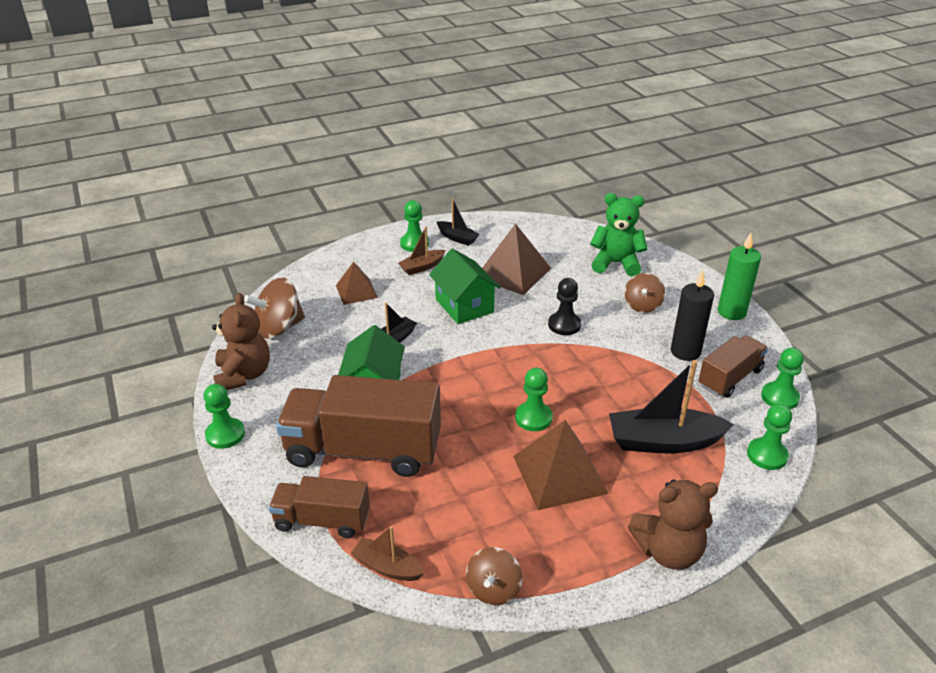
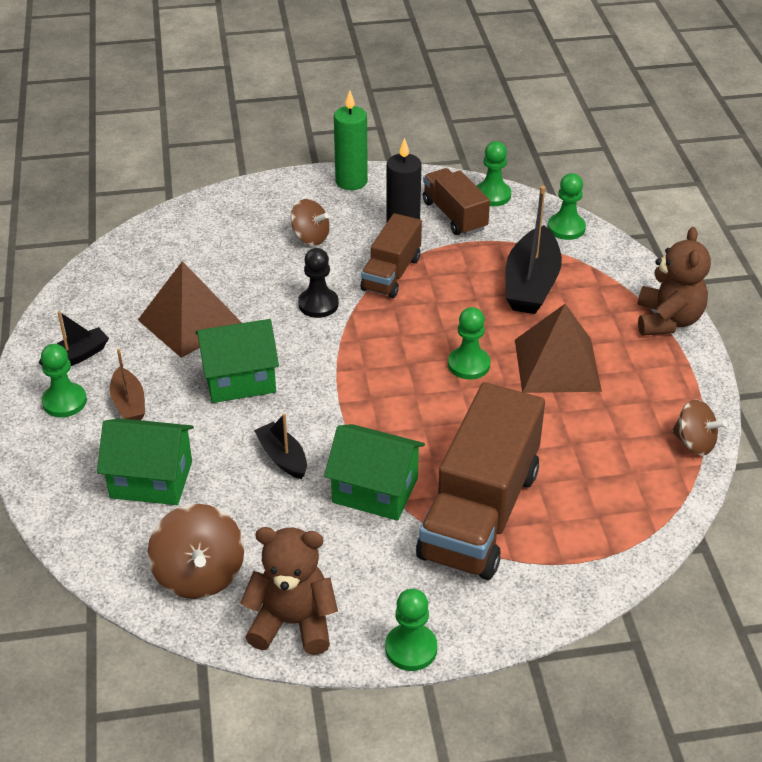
camera: 75 degrees left, 5 degrees up
brown truck [269,476,370,538] -> brown truck moved to [360,213,422,298]
brown pyramid [336,262,378,305] -> green house [97,418,194,505]
brown boat [350,526,424,581] -> none
green teddy bear [590,193,647,276] -> none

